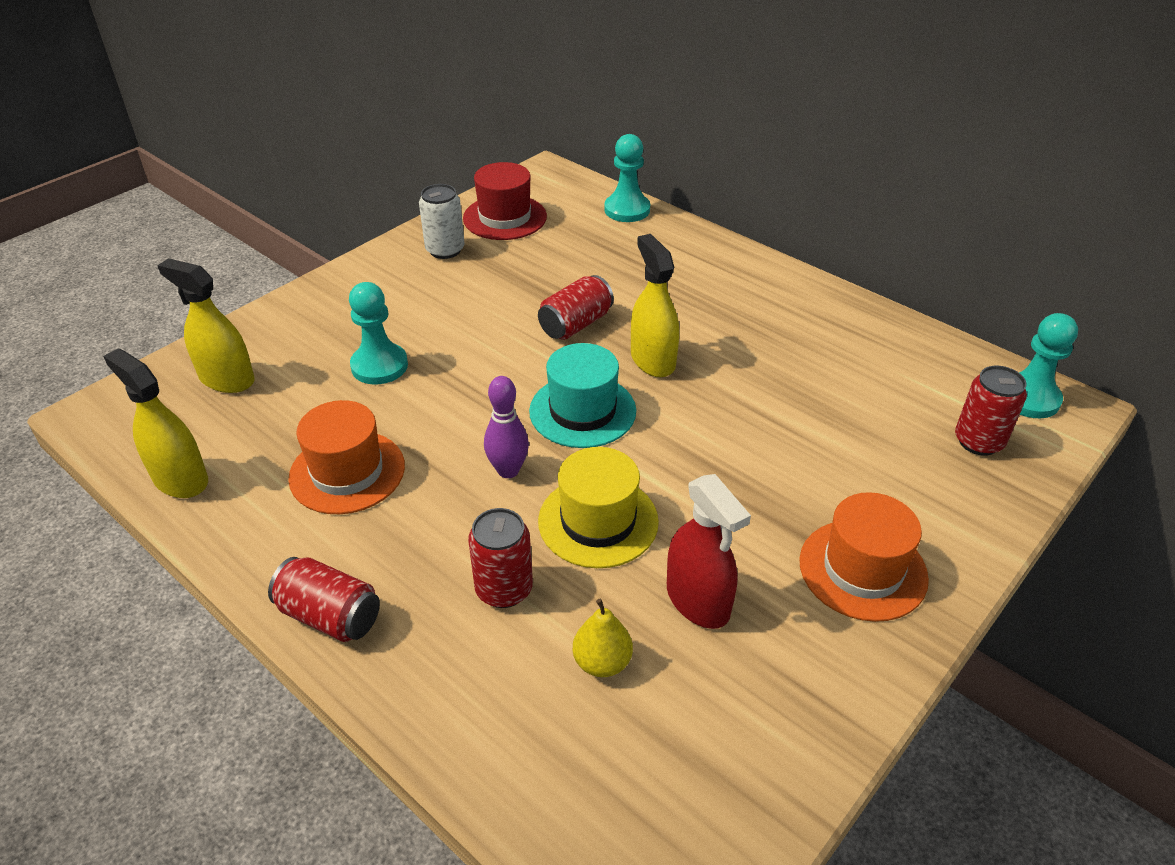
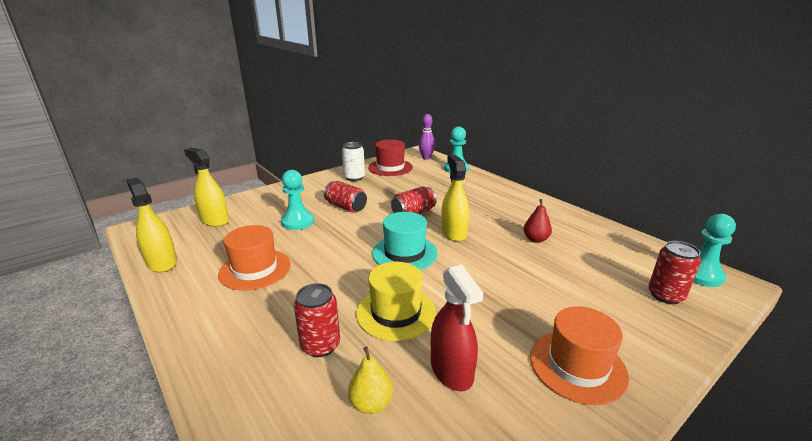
camera: 10 degrees right, 15 degrees down
red can [268,557,380,642] -> red can moved to [324,181,367,213]
purple bowling pin [484,376,529,478] -> purple bowling pin moved to [419,114,435,160]
none -> red pear [524,199,552,243]

